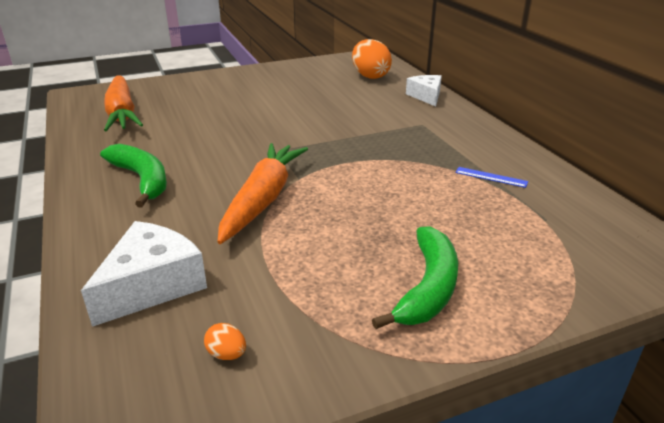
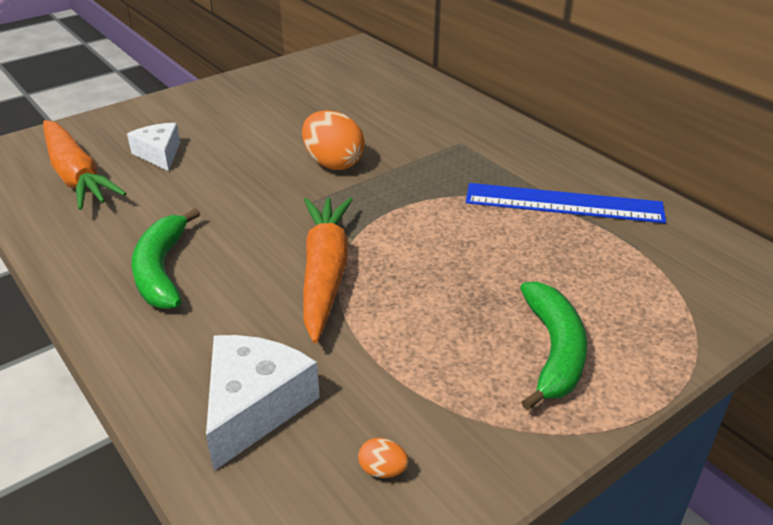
camera: 15 degrees left, 5 degrees up
green banana [100,144,167,208] -> green banana turned 135 degrees counterclockwise [132,208,200,309]
orange egg [352,39,392,79] -> orange egg moved to [302,110,365,170]
white cheese [406,75,442,107] -> white cheese moved to [127,123,180,171]
blue ruler [455,167,528,188] -> blue ruler [466,183,666,223], size x2.46

